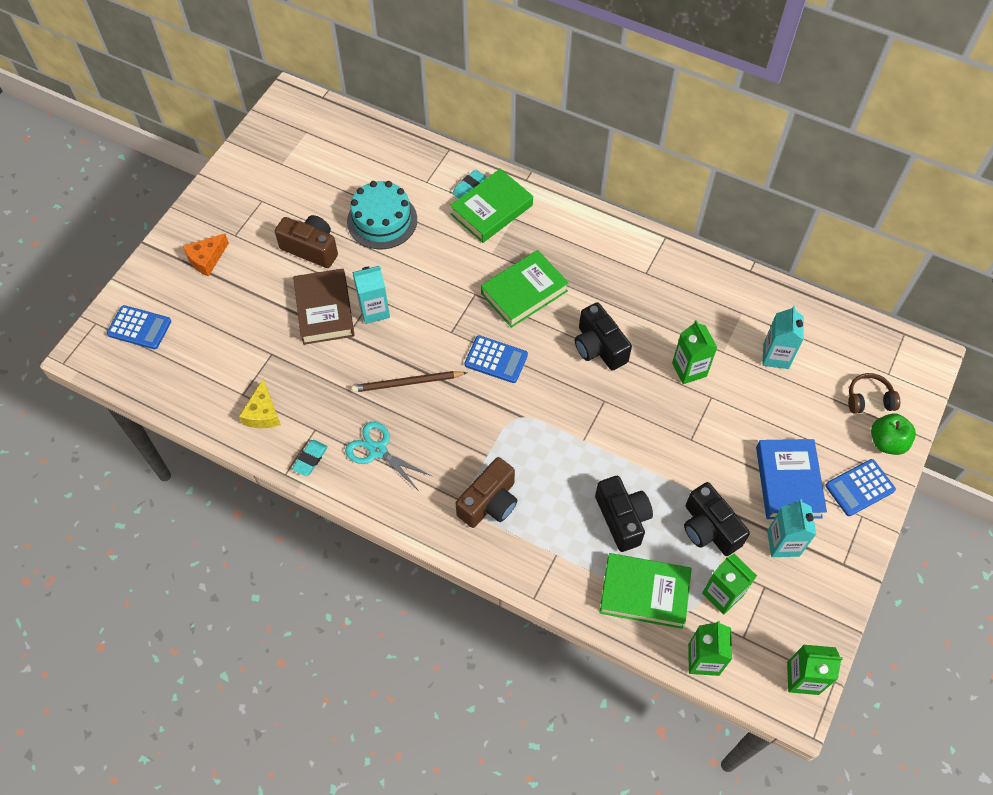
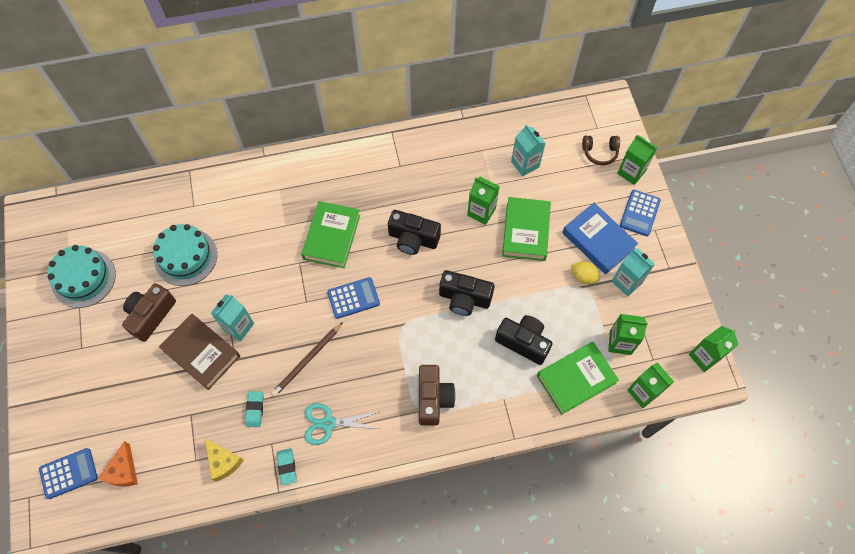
camera: 40 degrees left, 5 degrees up
orange cheese [183,233,229,277] -> orange cheese moved to [98,441,138,487]
brown camera [275,215,338,268] -> brown camera turned 45 degrees counterclockwise [122,283,176,342]
green book [450,169,533,243] -> green book moved to [502,197,551,261]
turquoise eraser [452,169,486,199] -> turquoise eraser moved to [245,391,264,427]
black camera [684,482,750,556] -> black camera moved to [439,270,495,316]
brown headphones [848,373,900,414] -> brown headphones turned 135 degrees counterclockwise [582,136,620,165]
green apple [871,413,916,455] -> green carton [617,135,658,185]
none -> turquoise cake [48,245,116,308]
none -> yellow lemon [571,261,600,284]

